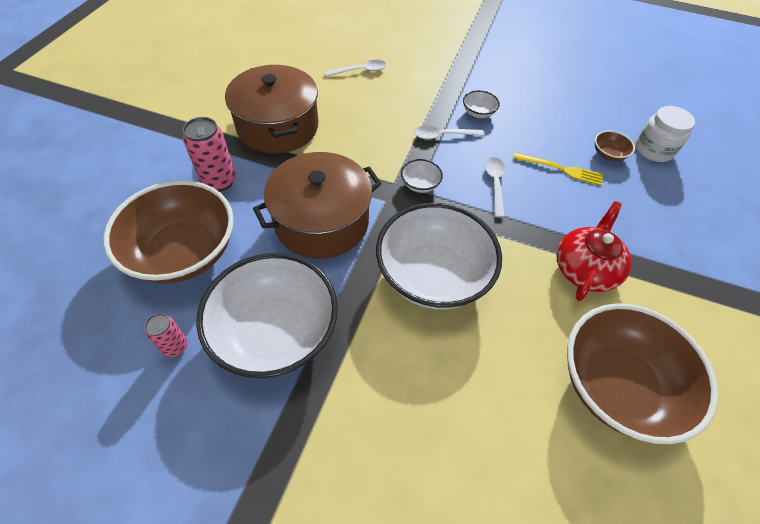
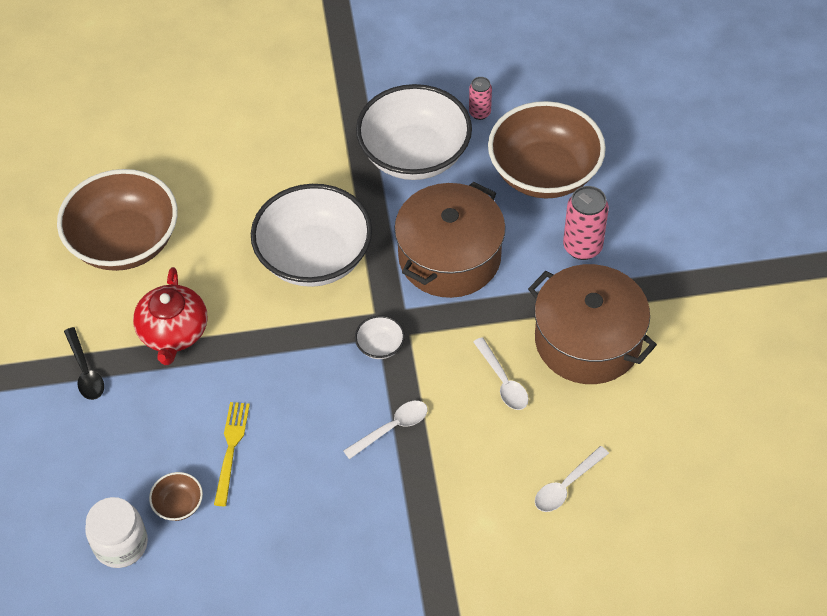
camera: 155 degrees right, 0 degrees up
white bowl [463,90,500,118] -> none
white spoon [485,157,505,218] -> white spoon moved to [474,337,529,410]
yellow fork [513,152,603,186] -> yellow fork turned 105 degrees clockwise [214,402,250,506]
none -> black spoon [64,327,104,400]

